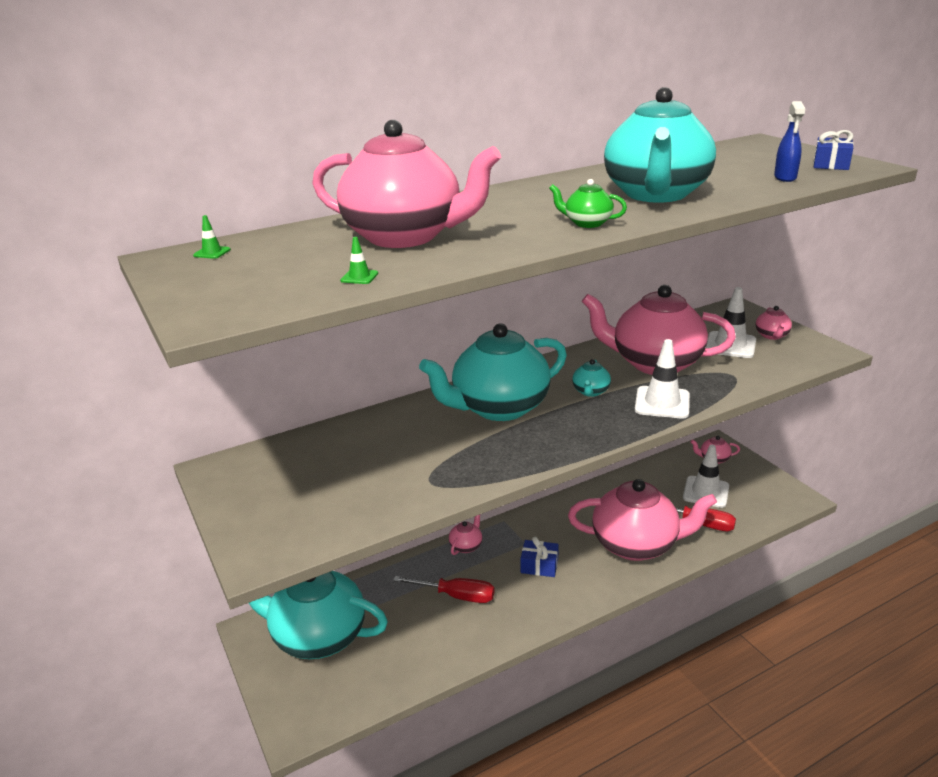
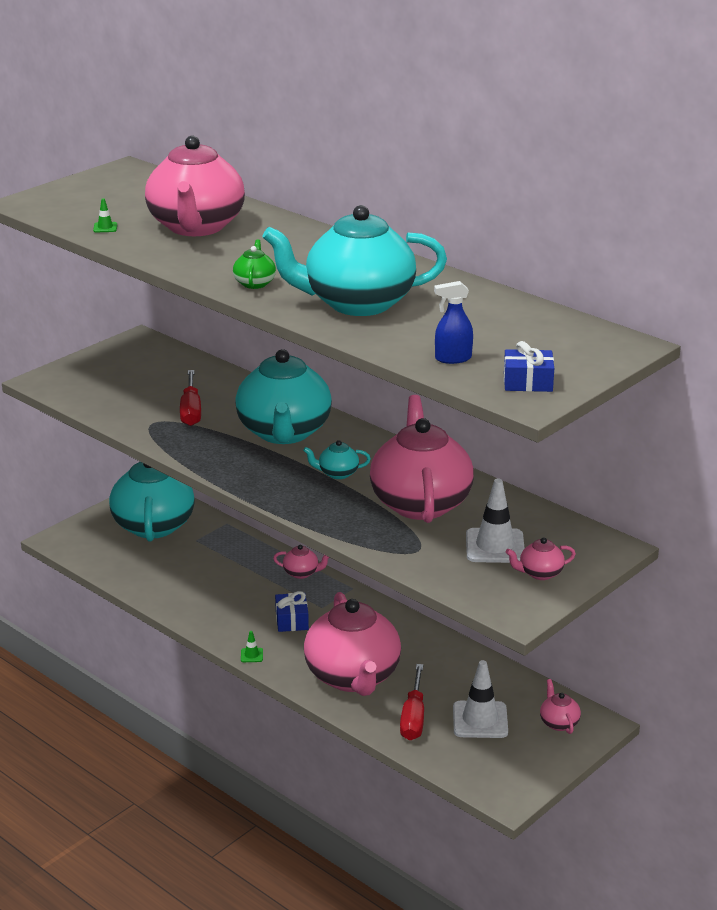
camera: 70 degrees right, 0 degrees up
green traffic cone [193,215,231,259] -> green traffic cone moved to [241,631,263,662]
red screwdriver [393,576,494,603] -> red screwdriver moved to [180,370,201,426]
turquoise teapot [419,323,567,421] -> turquoise teapot turned 135 degrees counterclockwise [235,349,332,444]
white traffic cone [635,339,690,419] -> none

